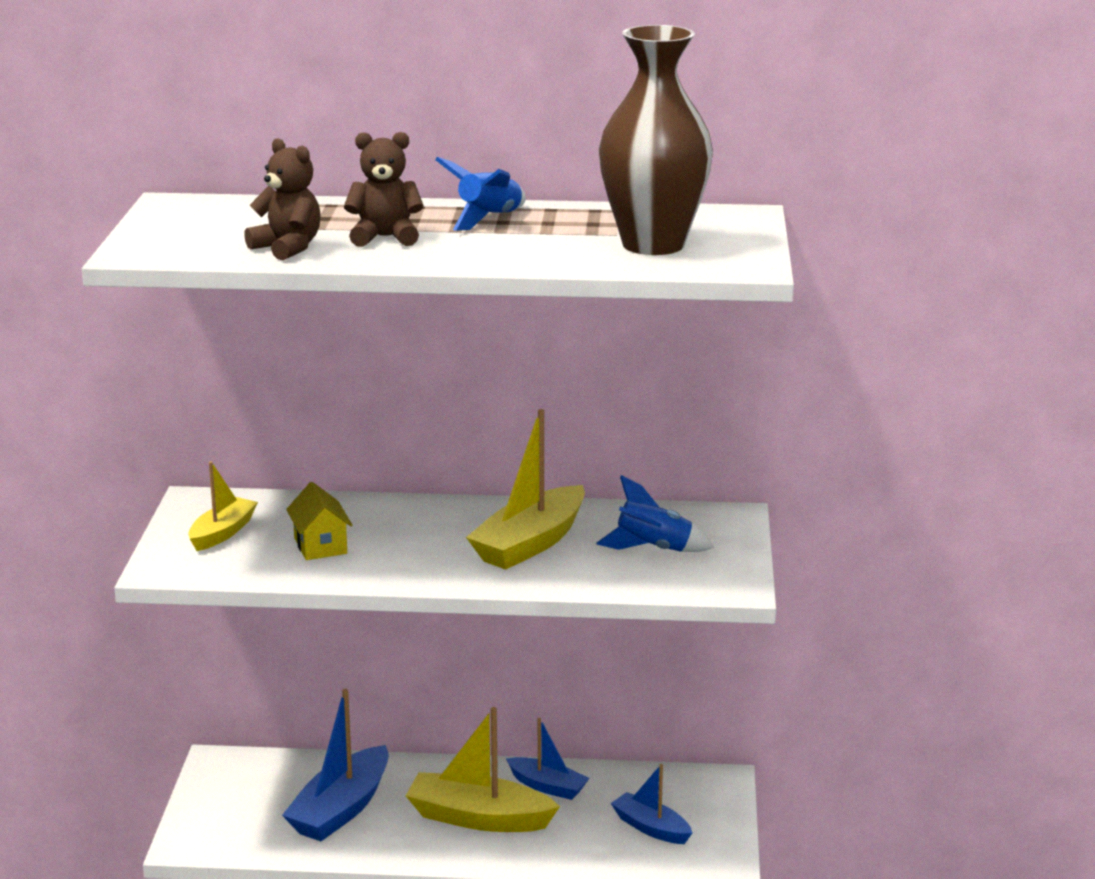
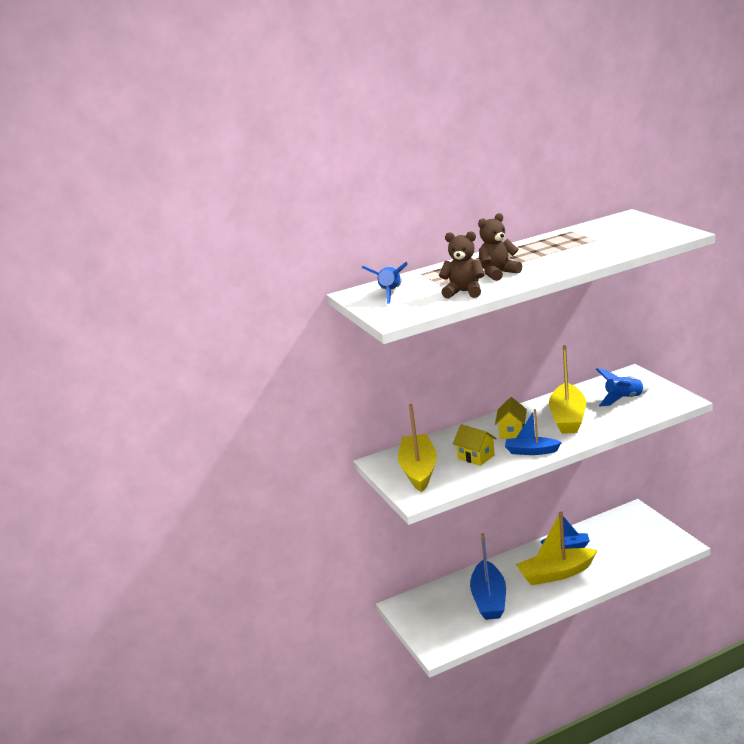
camera: 25 degrees left, 0 degrees up
yellow boat [188,461,258,551] -> yellow boat [398,404,437,492], size x1.66
blue rocket [435,157,526,231] -> blue rocket moved to [362,262,408,304]
brown vase [599,25,713,255] -> none
blue boat [611,764,692,844] -> blue boat moved to [505,409,562,455]
none -> yellow house [495,397,527,439]

